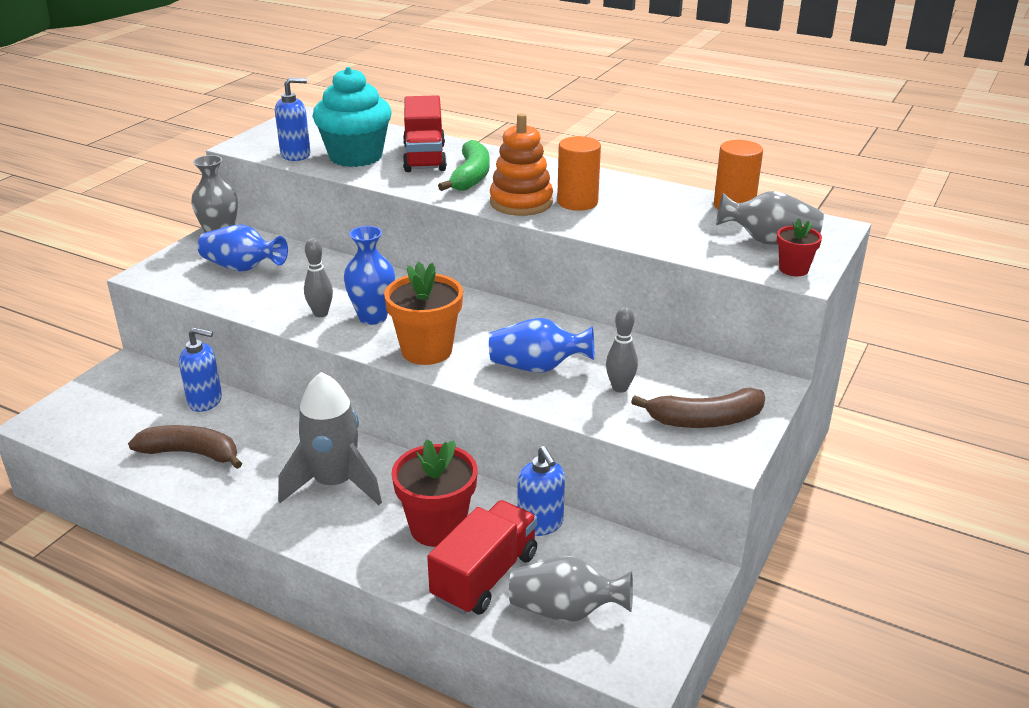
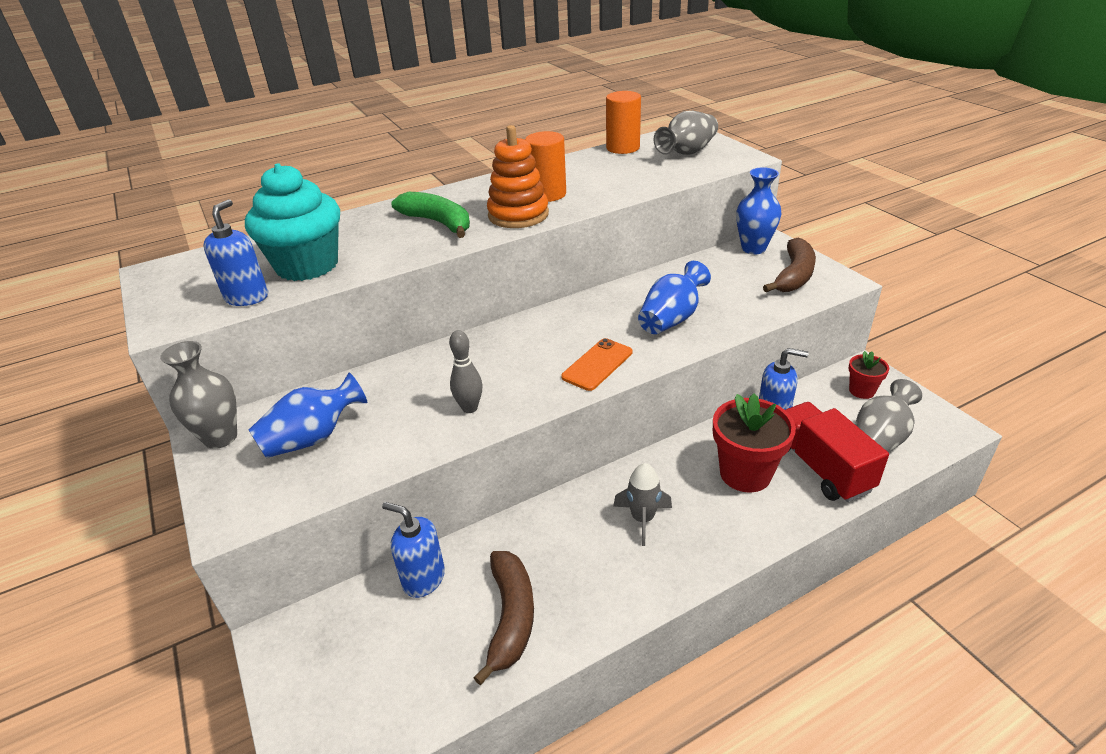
camera: 55 degrees left, 5 degrees up
brown banana [128,425,242,469] -> brown banana turned 135 degrees clockwise [474,551,534,685]
blue soap dispenser [179,328,222,412] -> blue soap dispenser turned 105 degrees counterclockwise [382,502,445,598]
grey rocket [278,372,382,505] -> grey rocket [613,463,672,546], size x0.57
blue vase [344,226,395,325] -> blue vase moved to [736,167,782,254]
orange flower pot [384,262,463,365] -> orange phone [561,338,632,391]
red truck [403,95,447,172] -> none
grey bowling pin [606,307,638,393] -> none
red flower pot [777,218,822,276] -> red flower pot moved to [848,351,889,399]

